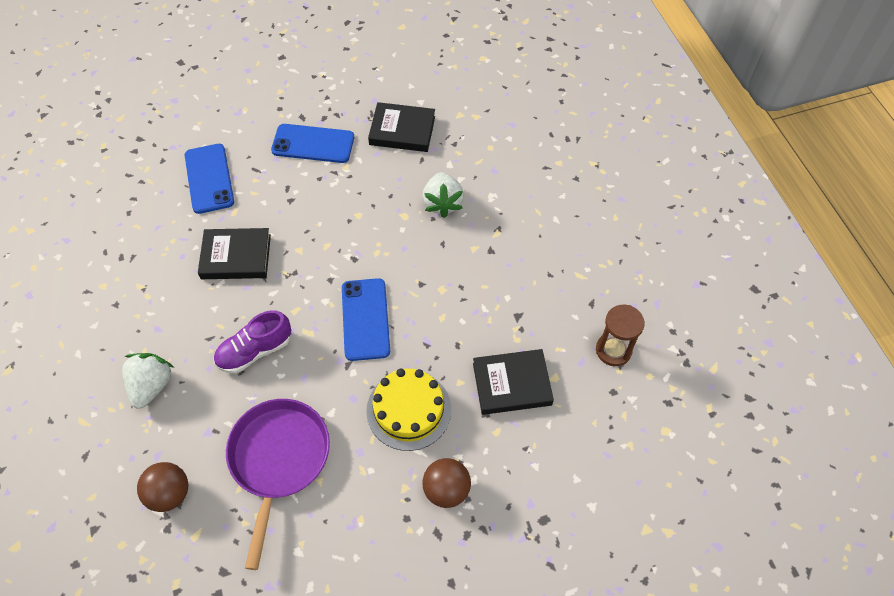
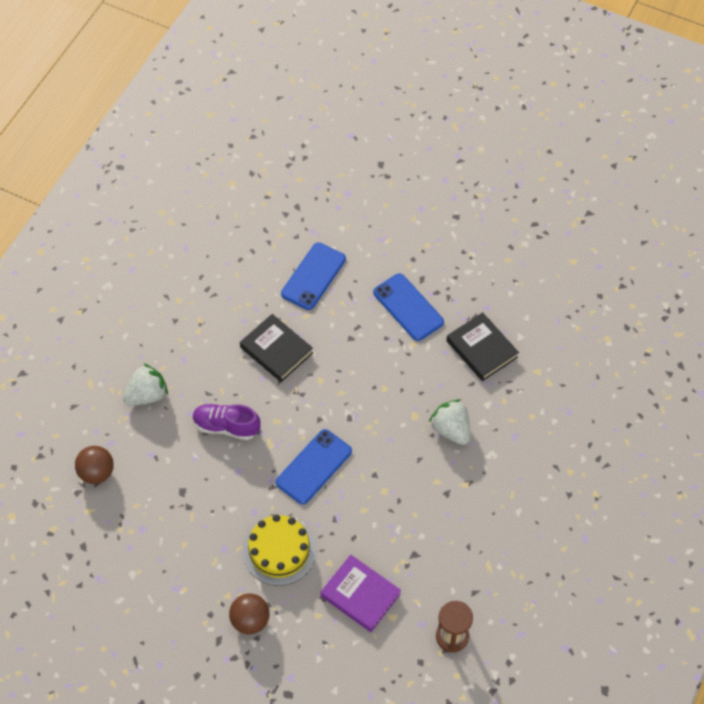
camera: 45 degrees right, 0 degrees up
purple pan [226,399,330,570] -> none
white strawberry [422,172,464,218] -> white strawberry turned 105 degrees clockwise [429,399,470,445]
black book [473,349,554,415] -> purple book [320,555,401,632]

